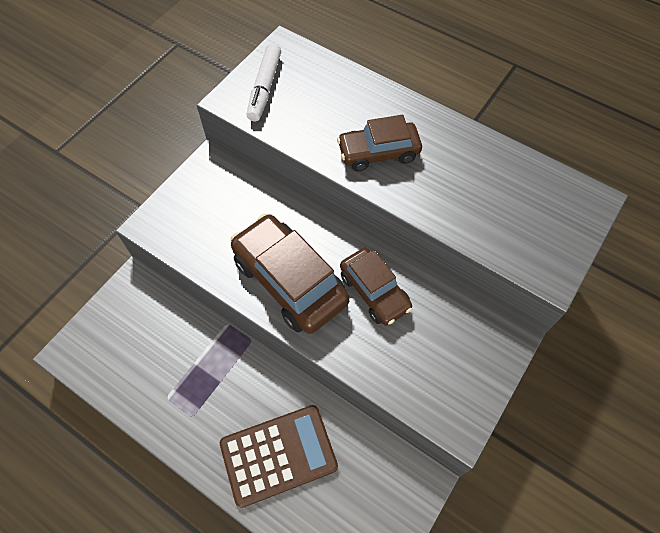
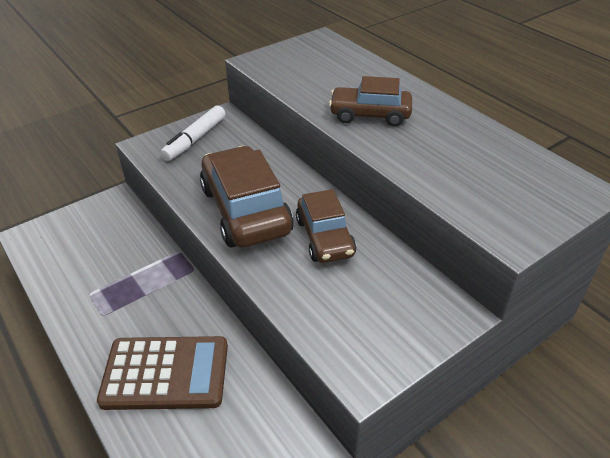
camera: 20 degrees right, 20 degrees down
white marker [247,43,281,121] -> white marker moved to [160,106,226,161]

